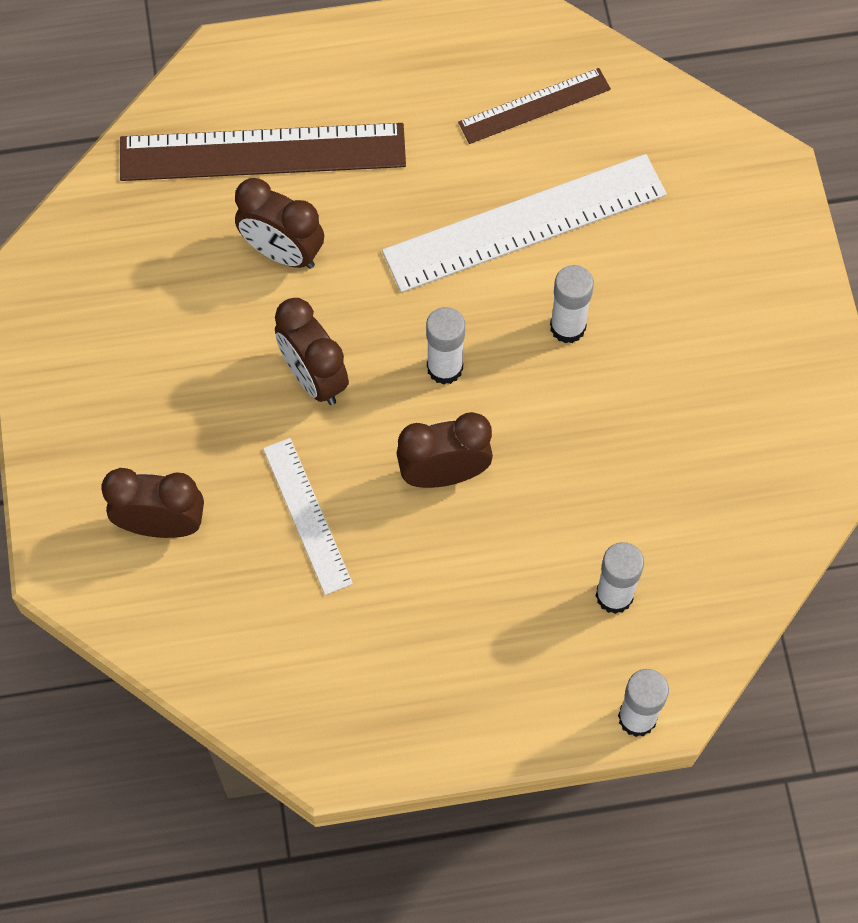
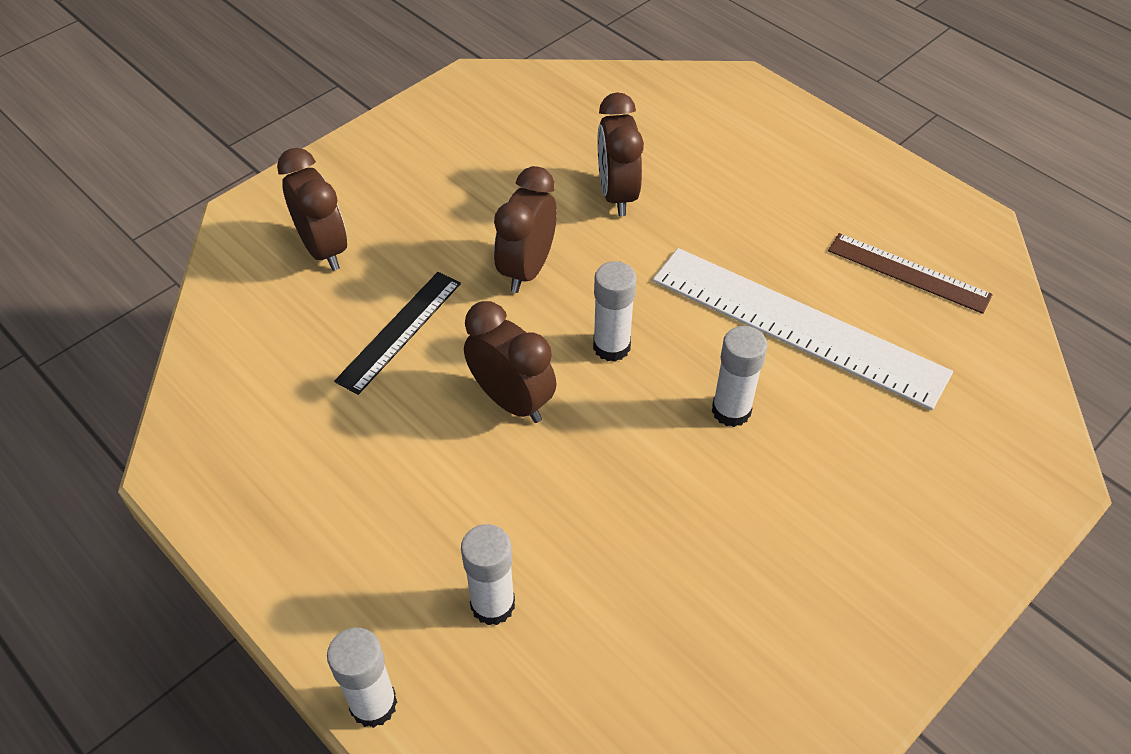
camera: 55 degrees right, 15 degrees down
brown ruler [120,123,406,181] -> none
white ruler [263,438,353,595] -> black ruler [334,272,461,395]

